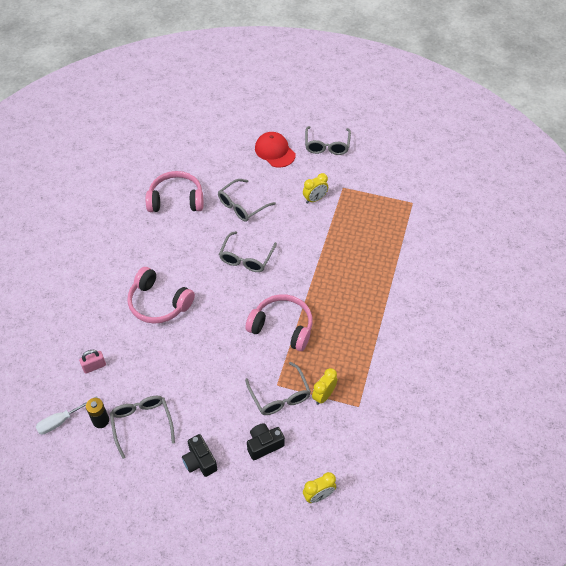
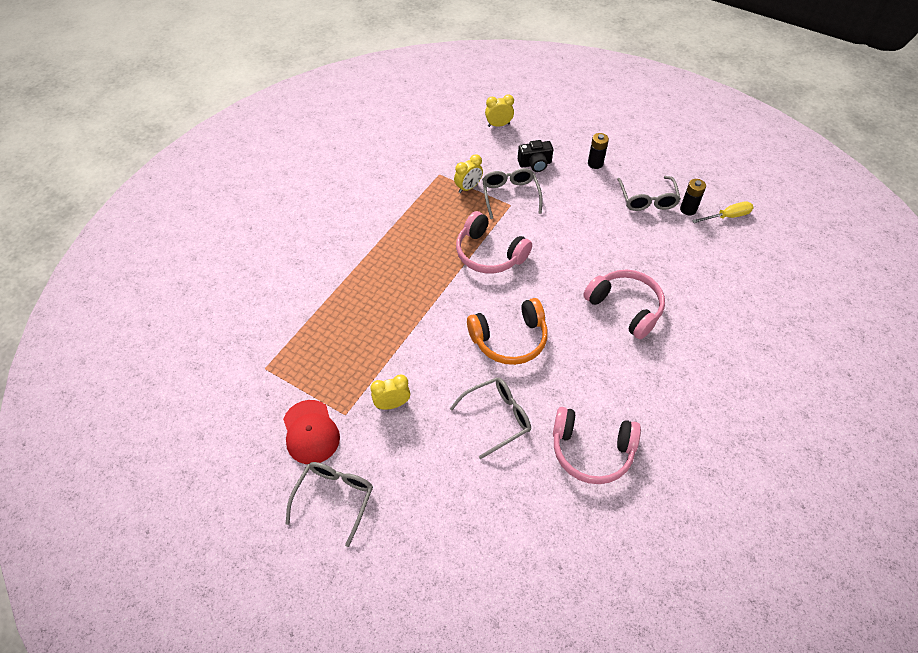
camera: 165 degrees left, 0 degrees up
white screwdriver [36,396,98,434] -> yellow screwdriver [692,202,754,223]
pink padlock [79,350,106,374] -> none
black camera [182,434,217,477] -> black battery [588,133,609,169]
grey glasses [219,231,277,272] -> orange headphones [467,298,548,365]
red cap [255,132,295,168] -> red cap moved to [283,400,340,464]

